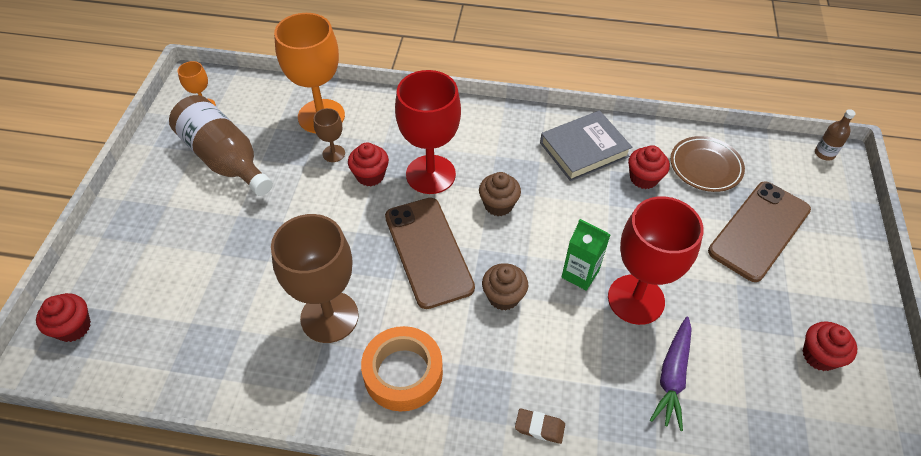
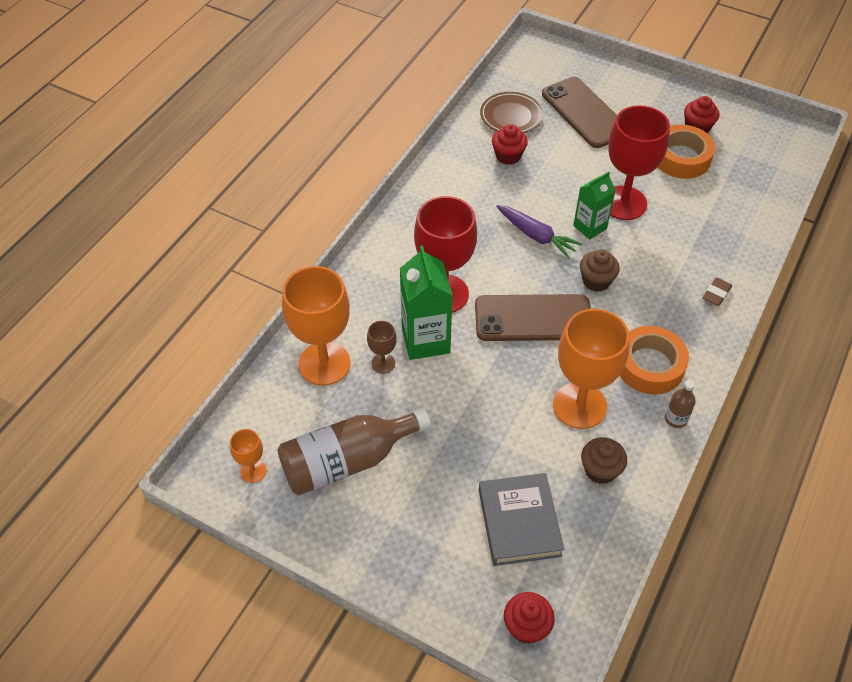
camera: 70 degrees left, 0 degrees up
brown goblet [271,214,359,343] -> orange goblet [553,309,629,429]
red cupcake [348,142,389,186] -> green carton [400,245,453,360]
brown cupcake [479,172,521,216] -> brown cupcake moved to [581,437,627,484]
grey book [540,110,632,181] -> grey book moved to [479,473,564,566]
purple carrot [650,317,692,431] -> purple carrot moved to [496,205,582,259]
brown bottle [815,109,856,161] -> brown bottle moved to [665,380,696,428]
none -> orange tape [658,125,715,179]

